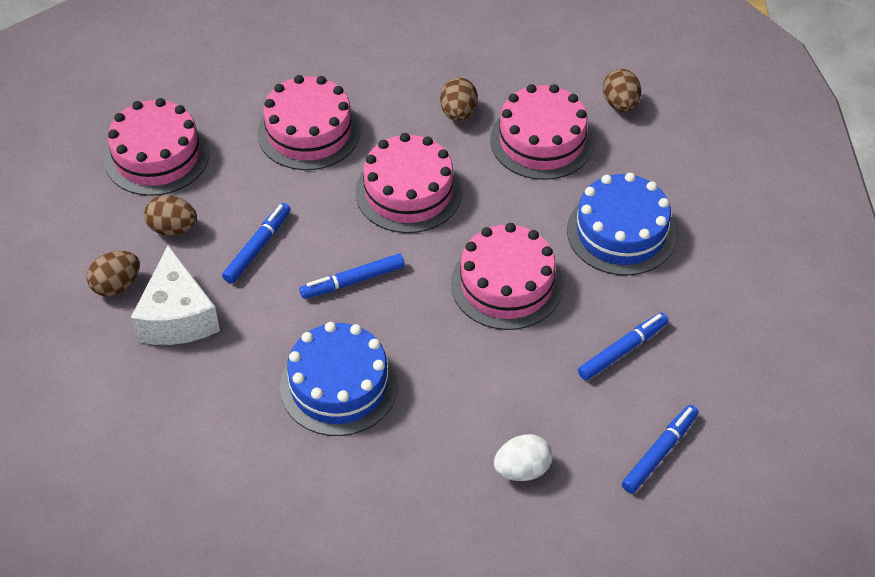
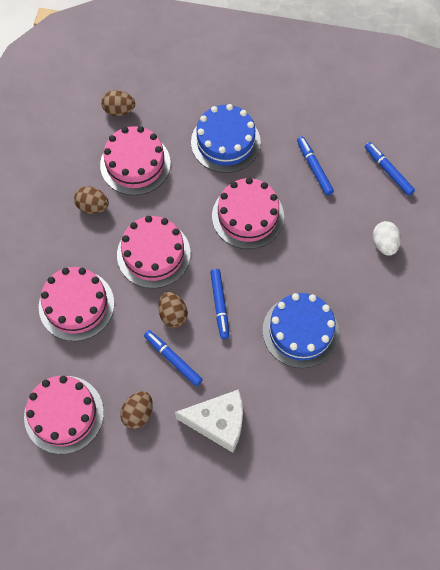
camera: 75 degrees left, 15 degrees up
brown egg [87,251,140,297] -> brown egg moved to [158,292,188,328]

